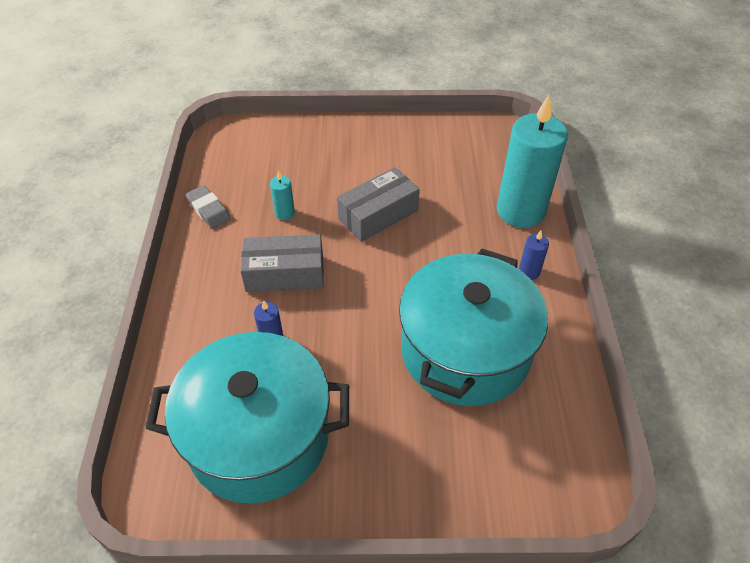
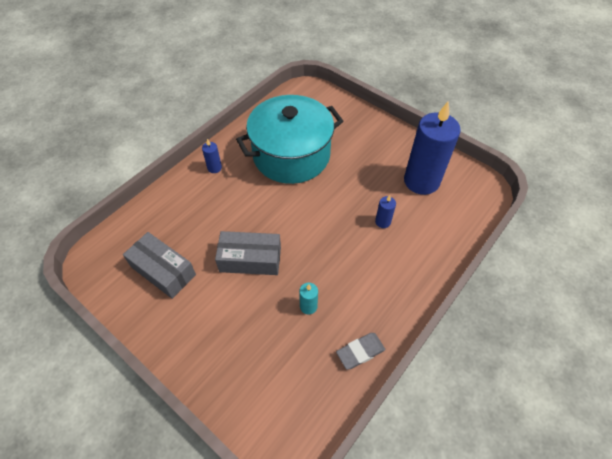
camera: 140 degrees left, 5 degrees up
turquoise pot [146,332,349,504] -> blue candle [404,101,461,195]
grey eraser [186,185,231,229] -> grey eraser turned 60 degrees clockwise [336,333,385,370]
grey box [240,234,324,292] -> grey box moved to [123,232,196,299]
turquoise candle [497,95,568,228] -> none

